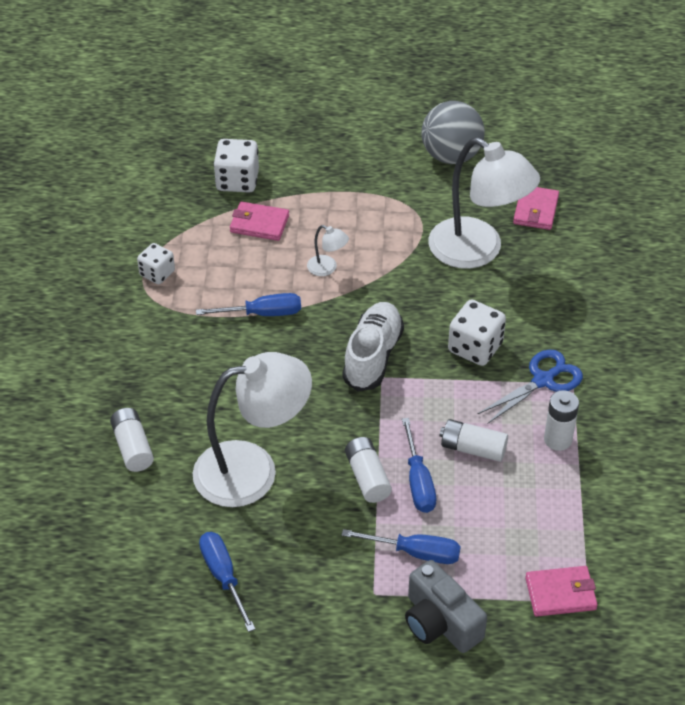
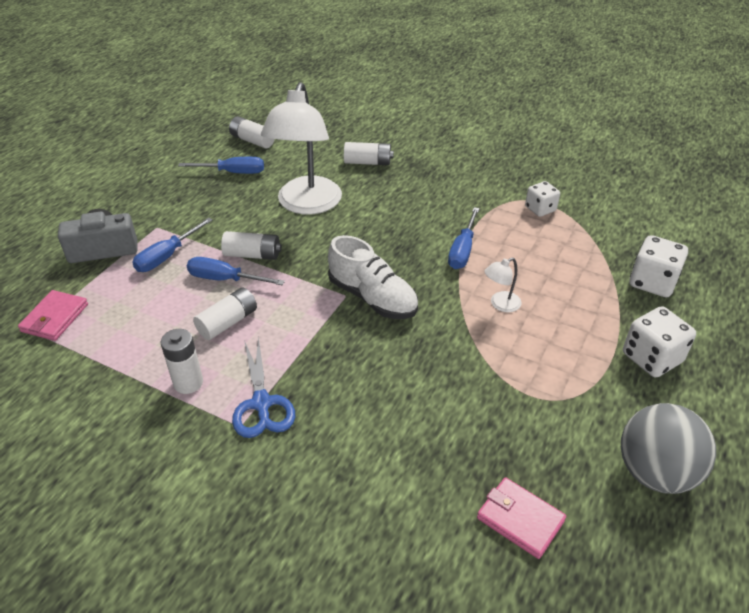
camera: 115 degrees right, 5 degrees down
pink wallet [230,202,289,241] -> none
white lamp [428,138,540,269] -> none
white dice [448,299,506,366] -> white dice moved to [623,306,696,377]
none -> white battery [229,116,275,149]

